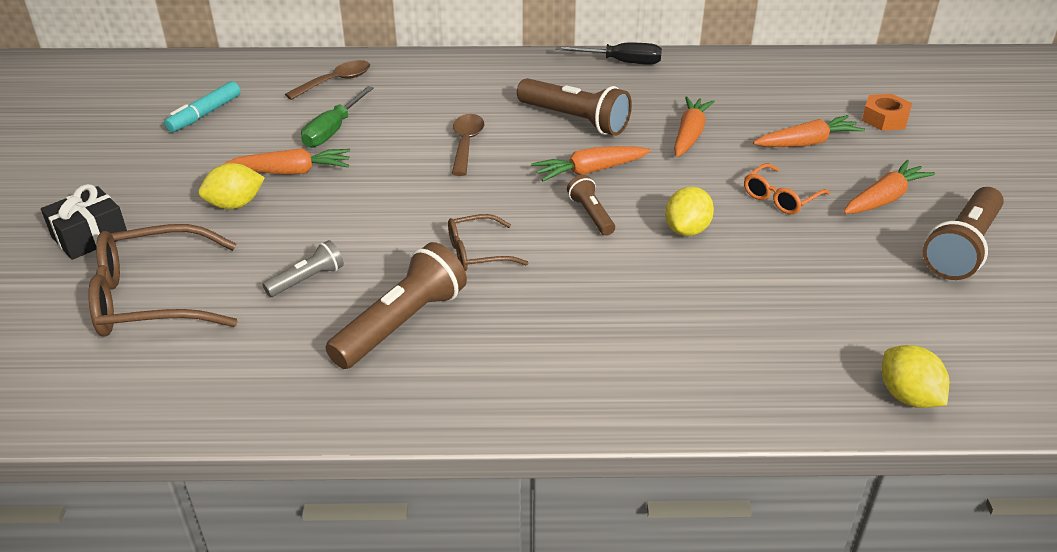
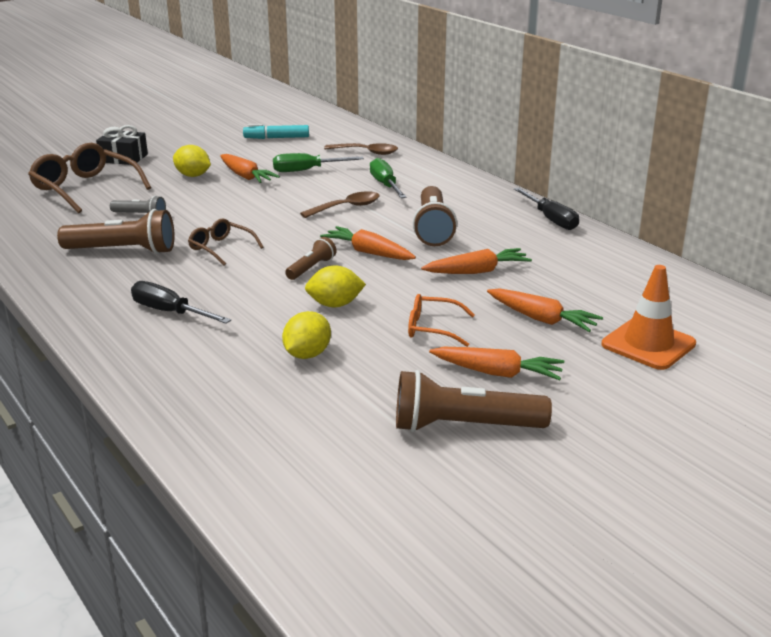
camera: 55 degrees right, 10 degrees down
orange nut [862,94,912,131] -> orange traffic cone [601,265,696,370]
yellow lemon [882,345,949,408] -> yellow lemon moved to [282,311,331,359]
none -> black screwdriver [131,281,231,324]
none -> green screwdriver [370,158,407,198]

